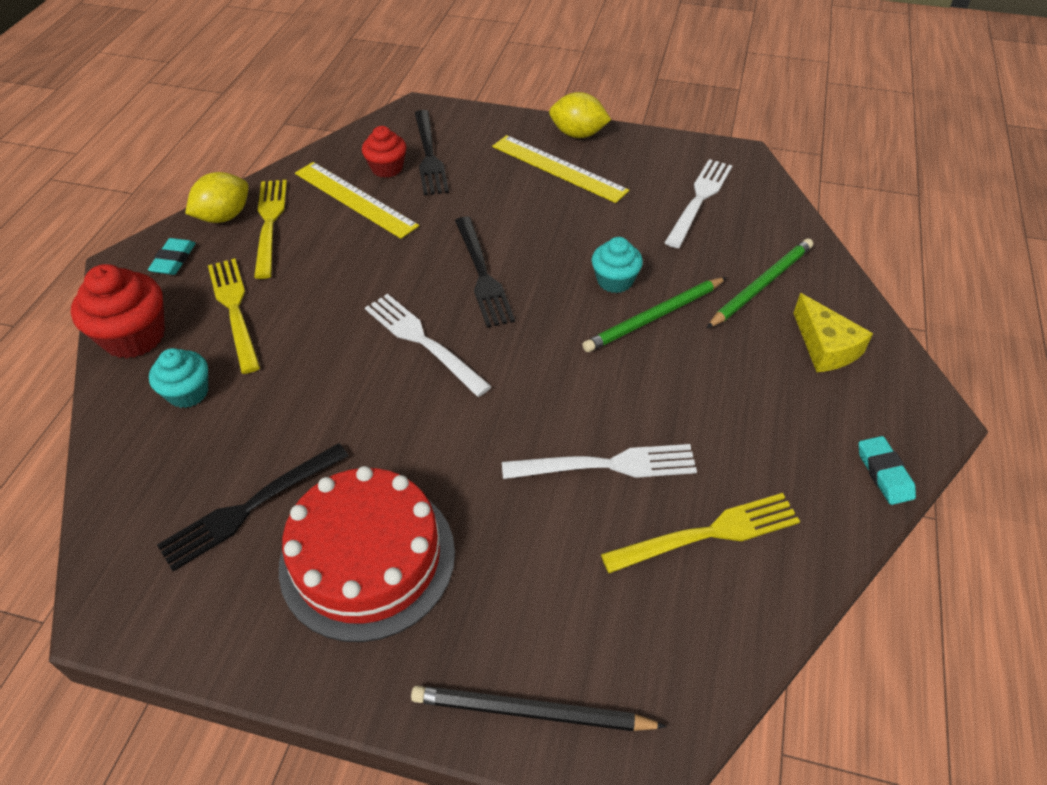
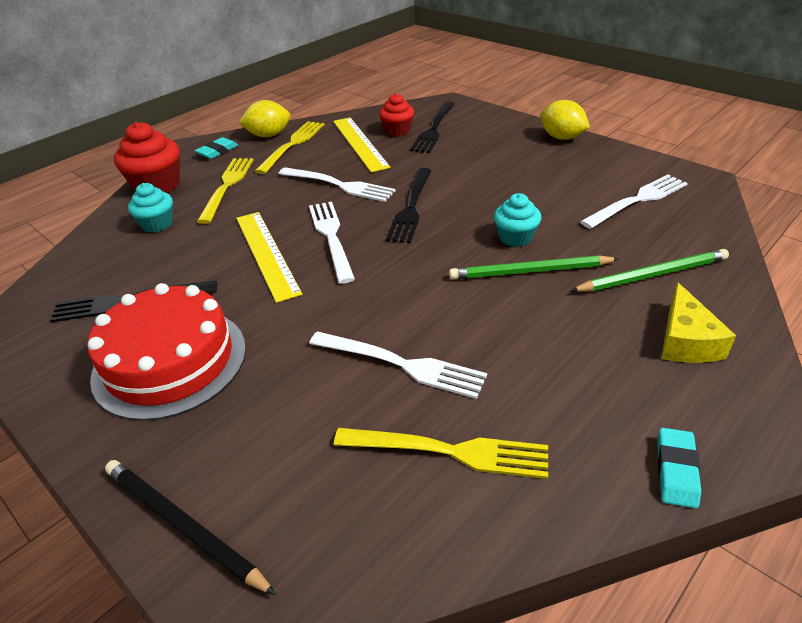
camera: 30 degrees right, 10 degrees down
yellow ruler [492,135,629,203] -> yellow ruler moved to [236,212,302,303]
none -> white fork [278,167,396,202]

